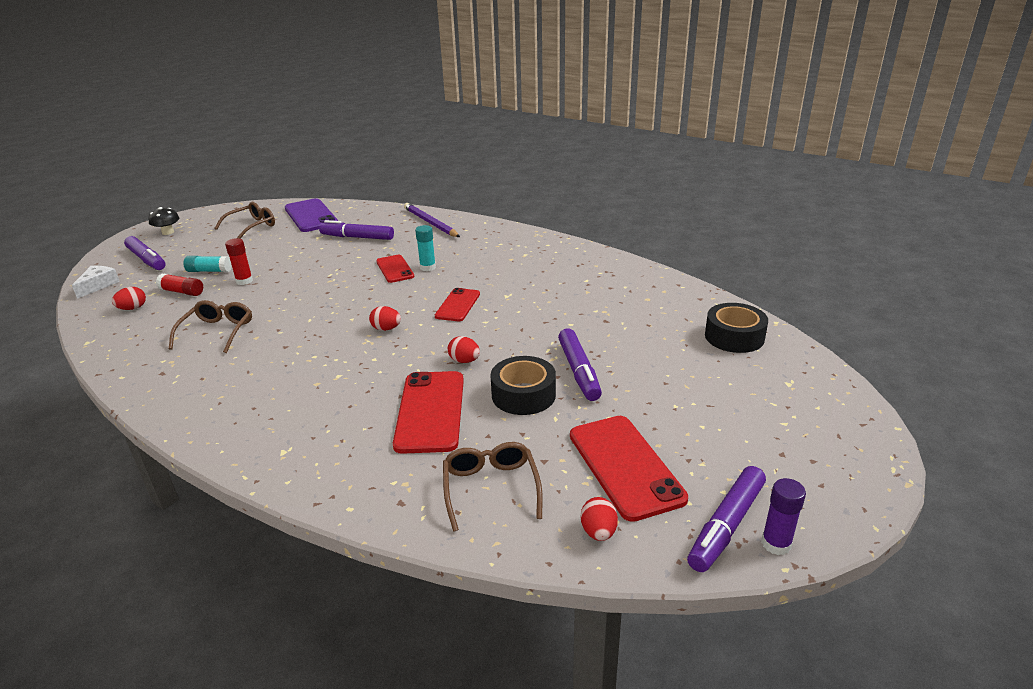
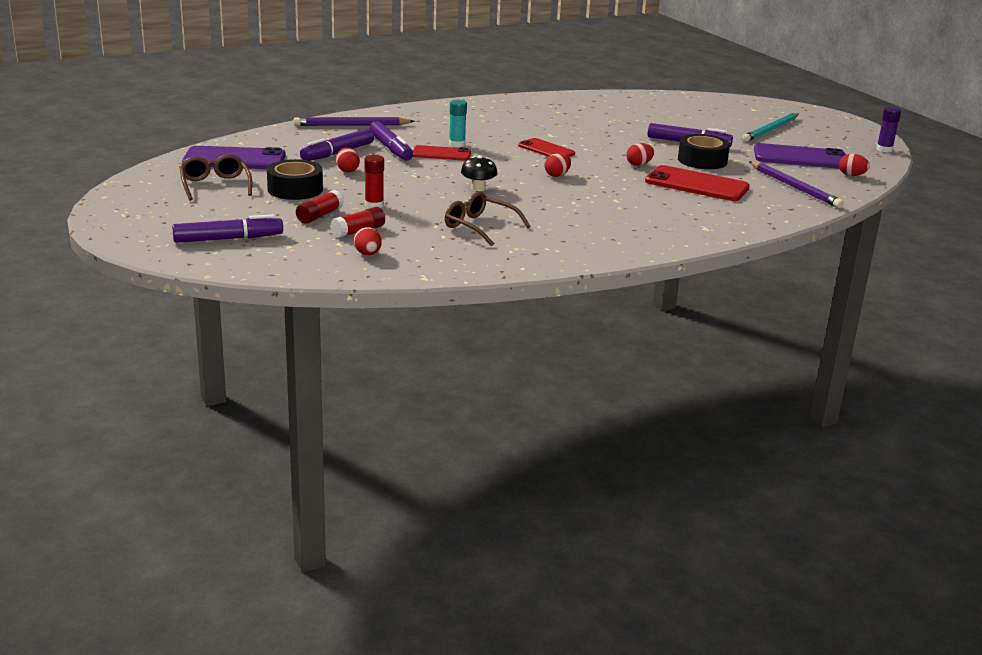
camera: 65 degrees left, 5 degrees down
white cheese [72,266,120,299] -> none
black mushroom [149,207,179,235] -> black mushroom moved to [461,155,497,191]
turquoise glue stick [184,256,232,272] -> red glue stick [296,190,344,224]
brown glasses [443,442,543,532] -> purple pencil [749,161,844,208]
red phone [570,416,688,522] -> purple phone [754,143,846,169]
purple marker [687,466,766,572] -> purple marker moved to [369,121,413,160]
black tape [705,303,768,353] -> black tape moved to [267,159,323,200]
none -> red egg [336,147,360,172]
none -> turquoise pencil [742,113,798,142]

